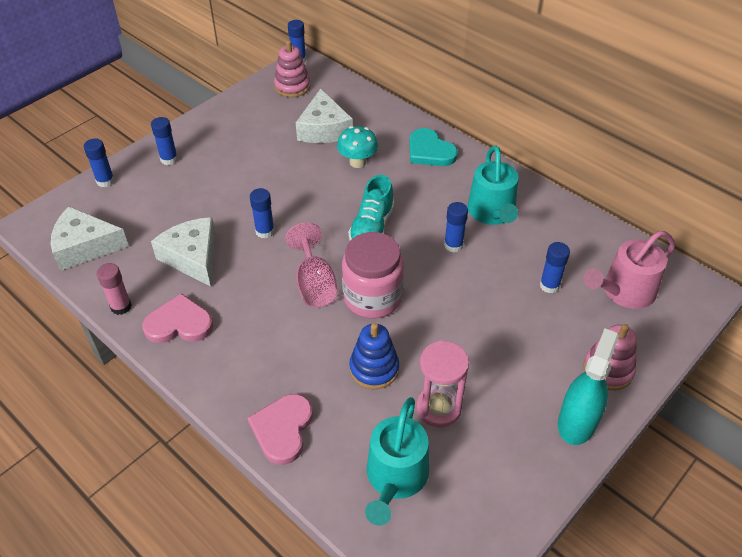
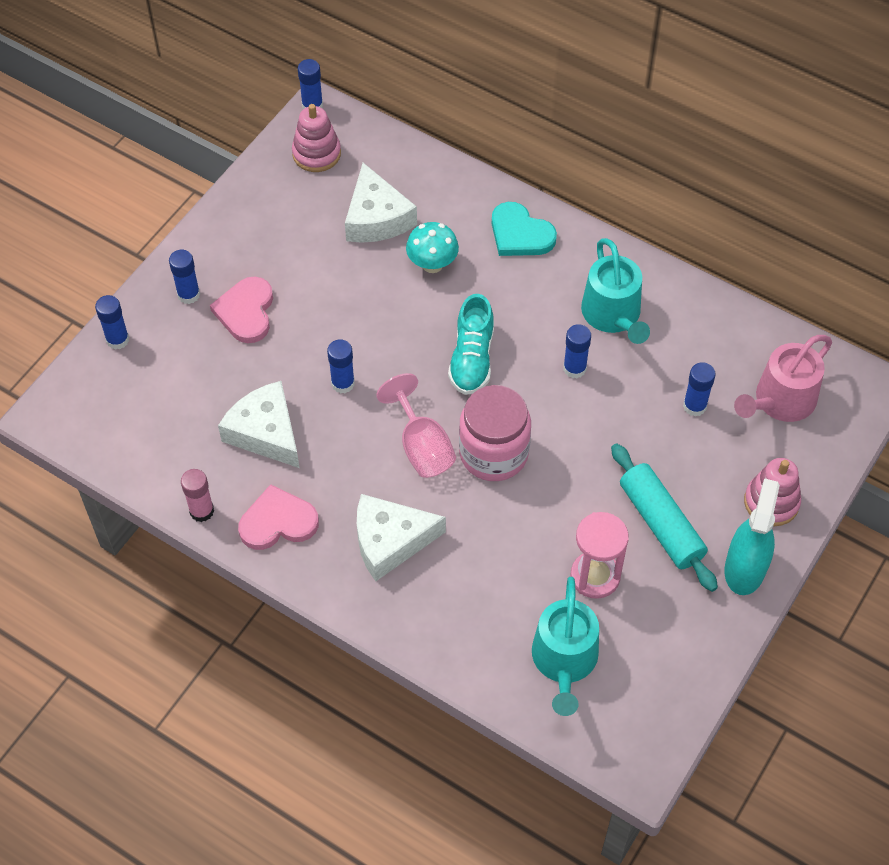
camera: 10 degrees left, 10 degrees up
white cheese [51,206,129,271] -> white cheese moved to [357,494,446,581]
pink heart [247,394,313,465] -> pink heart moved to [210,276,273,343]
blue stacking toy [349,323,399,389] -> none
none -> turquoise rolling pin [611,443,718,592]

